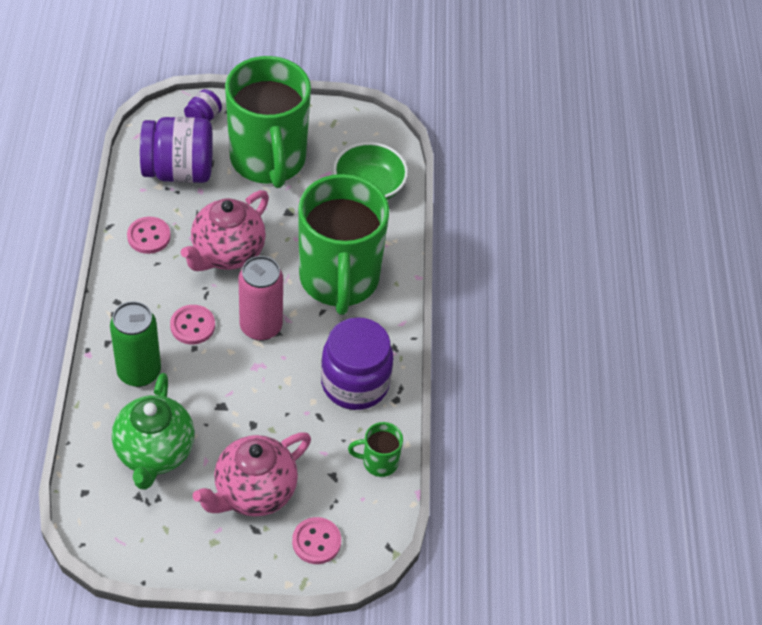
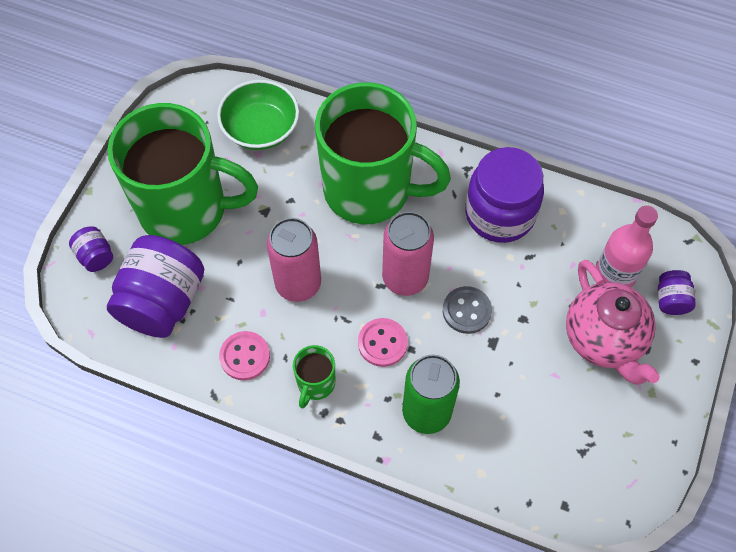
camera: 65 degrees left, 10 degrees up
green teapot [112,373,195,490] -> none
pink teapot [181,190,269,271] -> pink can [267,218,321,302]
pink button [292,517,341,564] -> purple jar [658,270,696,315]
green mug [348,422,403,477] -> green mug moved to [293,345,335,409]
none -> grey button [443,286,492,334]
none -> pink bottle [596,206,658,287]

